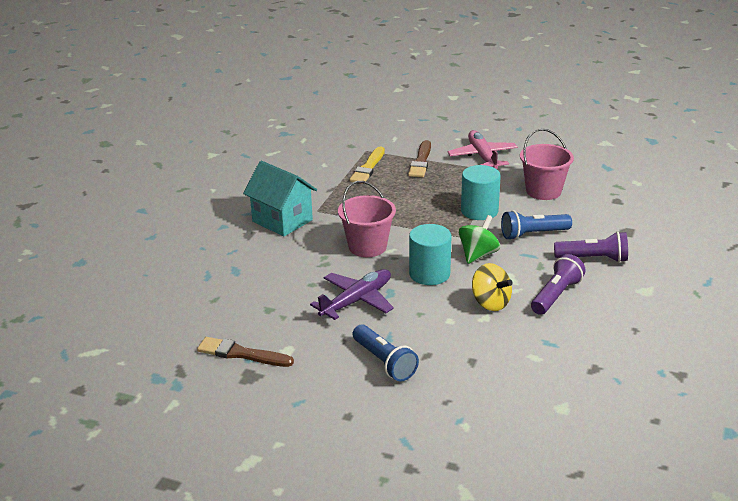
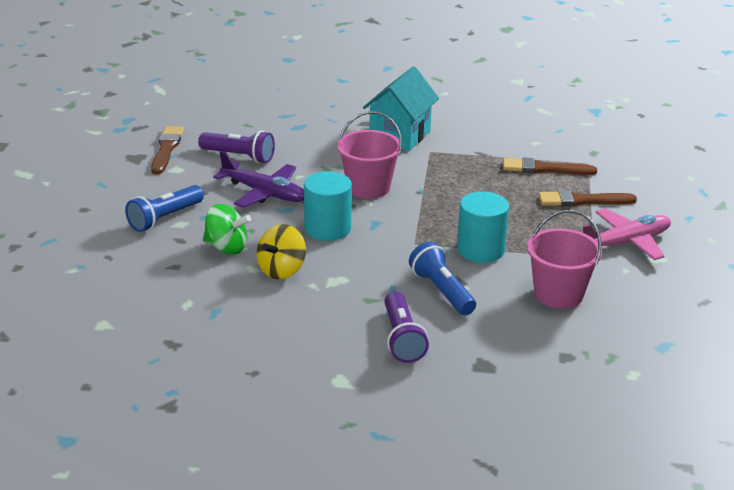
camera: 75 degrees right, 0 degrees up
yellow brush [350,146,385,184] -> brown brush [503,158,597,175]
green spinning top [459,215,500,264] -> green spinning top moved to [203,204,251,255]
purple flashlight [531,254,586,315] -> purple flashlight moved to [198,131,275,163]

